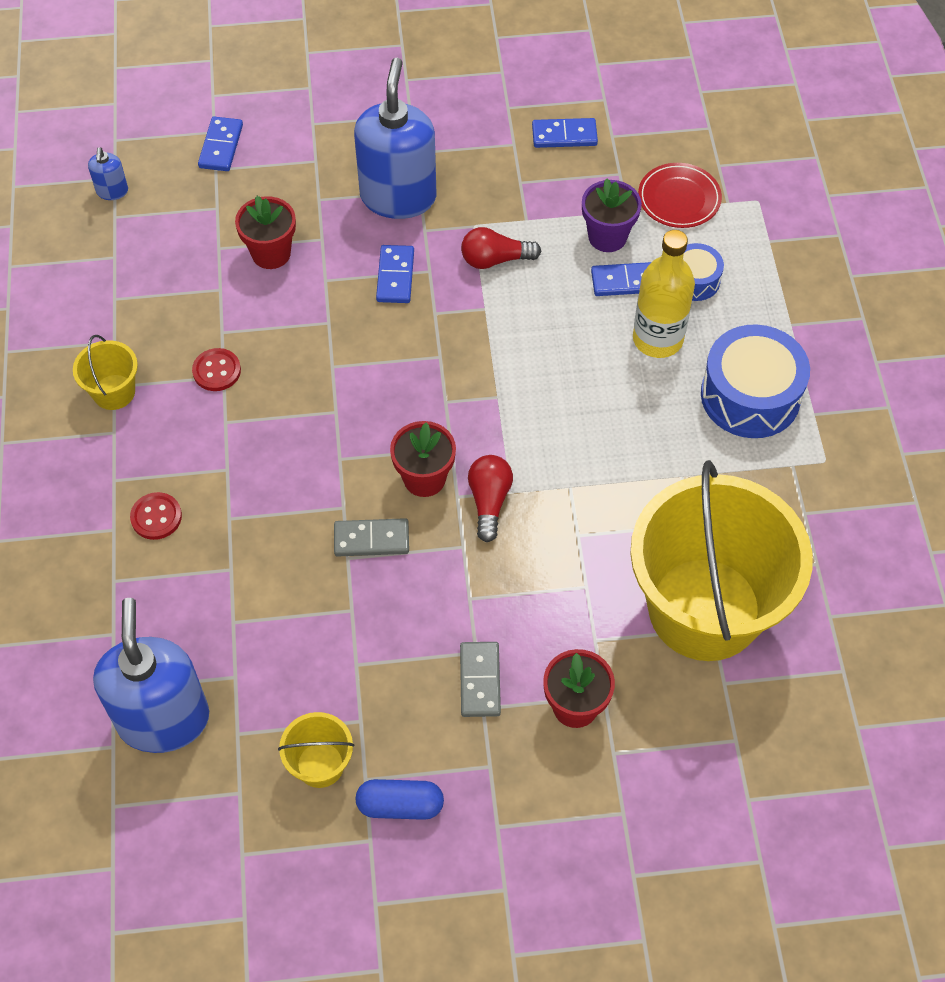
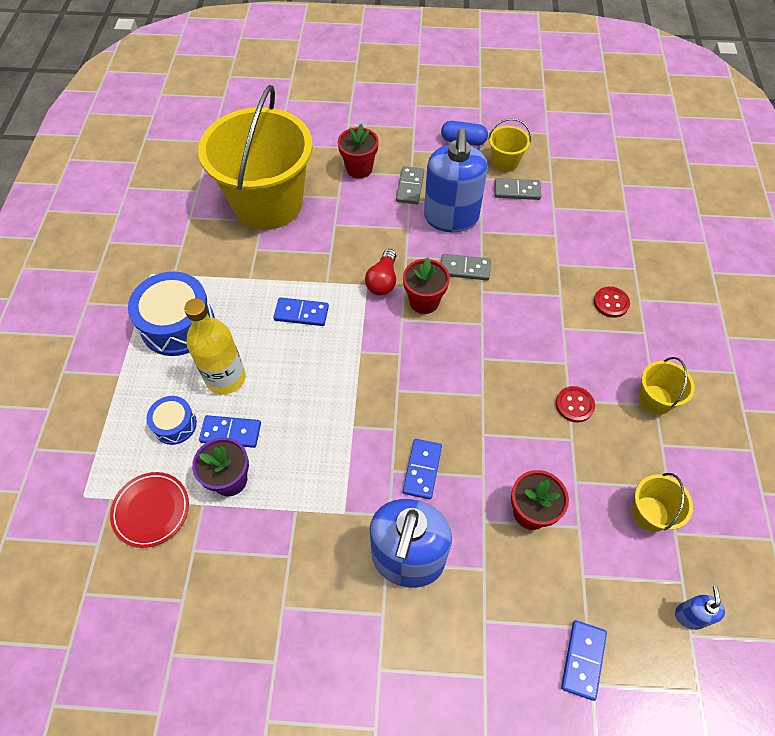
camera: 170 degrees left, 0 degrees up
blue soap dispenser [93,598,209,753] -> blue soap dispenser moved to [424,128,488,232]
red light bulb [461,227,541,269] -> none
blue domino [532,118,598,148] -> blue domino moved to [273,297,329,326]
none -> grey domino [494,178,541,200]
none -> yellow bucket [632,473,693,532]

